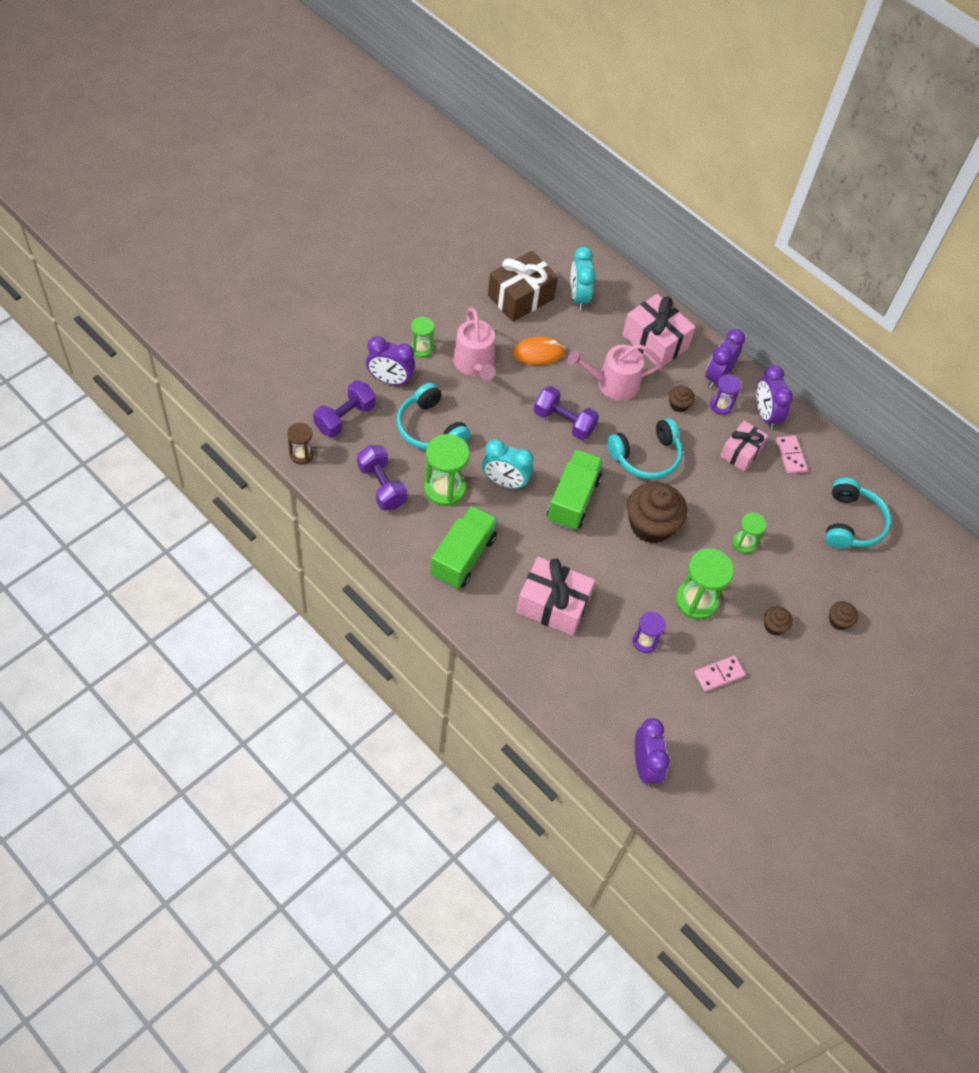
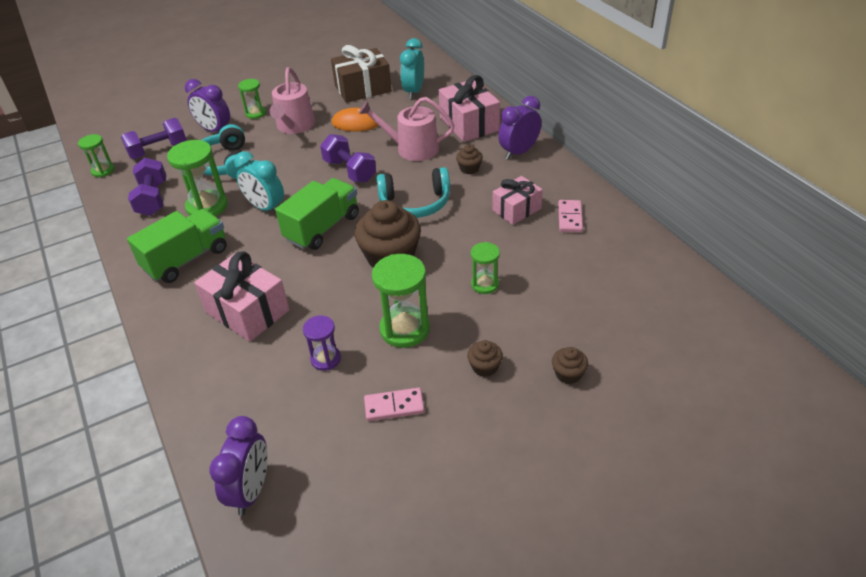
camera: 25 degrees right, 15 degrees down
brown hourglass [287,422,314,465] -> green hourglass [78,134,114,177]
purple hourglass [710,374,741,415] -> none
purple clock [756,365,793,429] -> none
turquoise headphones [825,478,891,549] -> none

